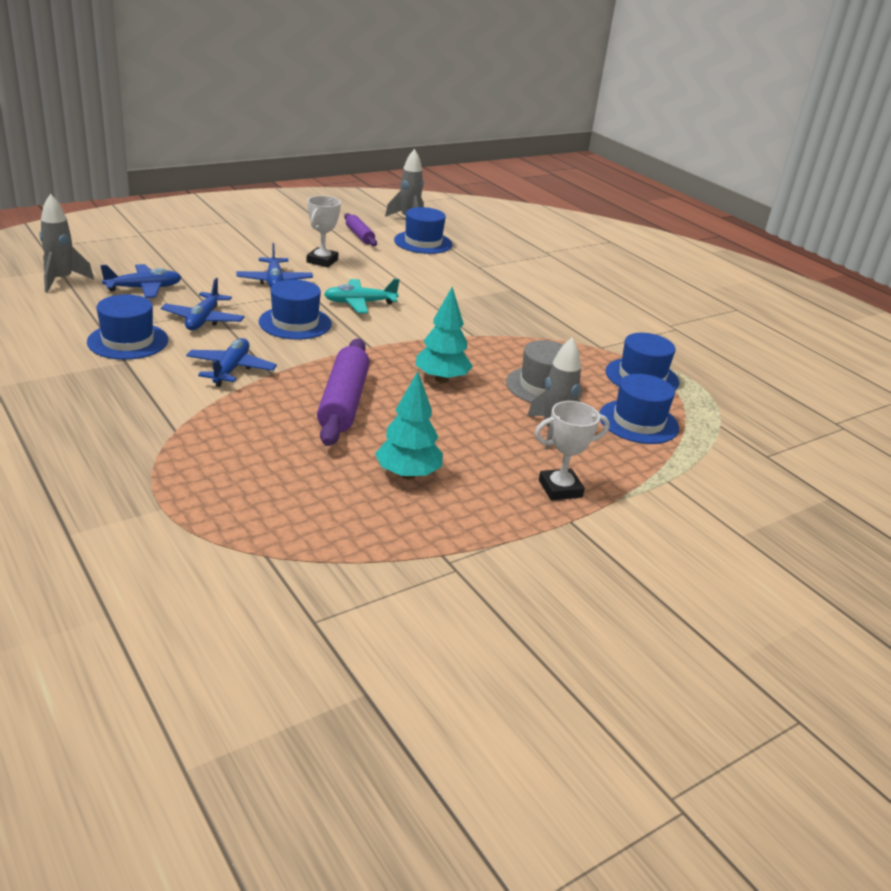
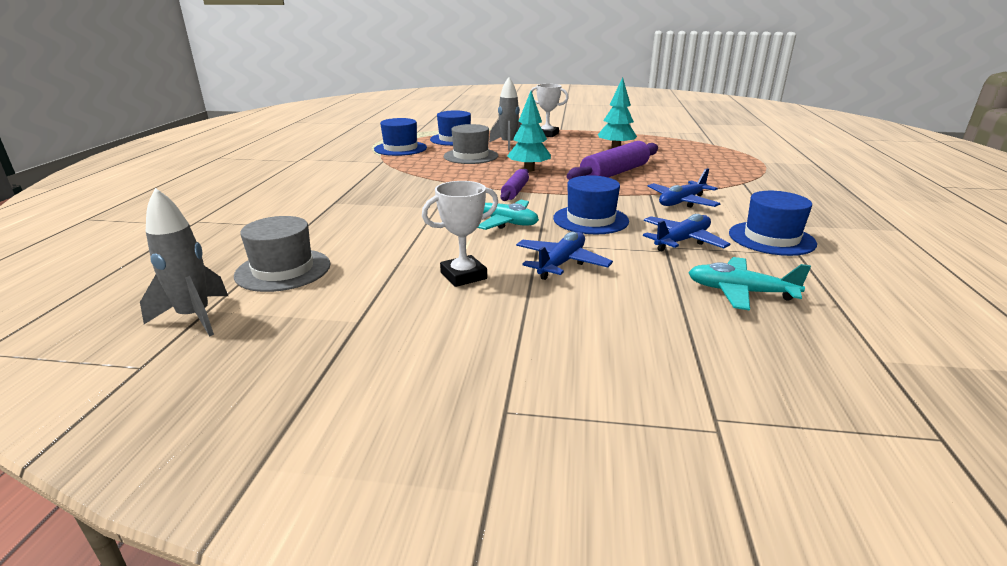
camera: 135 degrees left, 5 degrees down
grey rocket [39,194,94,293] -> none
blue plane [100,264,182,298] -> turquoise plane [688,257,811,310]
purple rolling pin [344,213,377,246] -> purple rolling pin moved to [501,169,529,201]
blue hat [394,207,453,254] -> grey hat [234,216,331,292]

